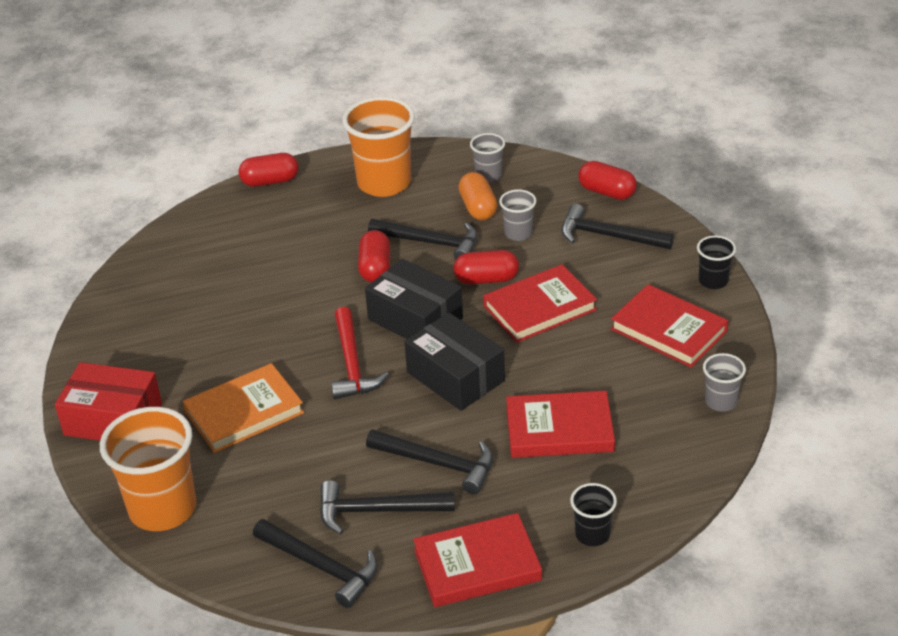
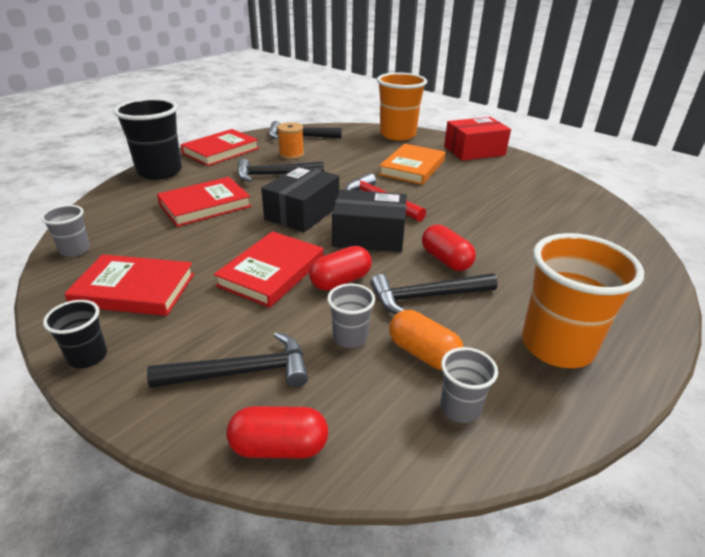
camera: 145 degrees right, 5 degrees down
red capsule [239,153,298,187] -> none
black hammer [320,480,455,534] -> orange spool [277,122,304,159]
black box [404,312,505,411] -> black box turned 75 degrees counterclockwise [261,165,339,232]
black cup [570,483,617,546] -> black cup [113,98,182,180], size x2.02

